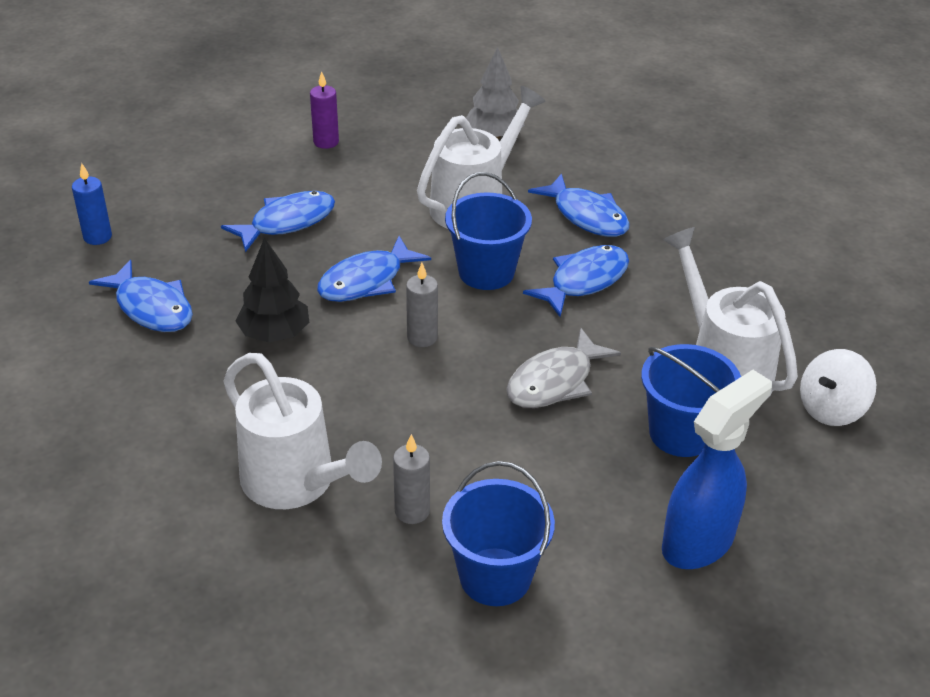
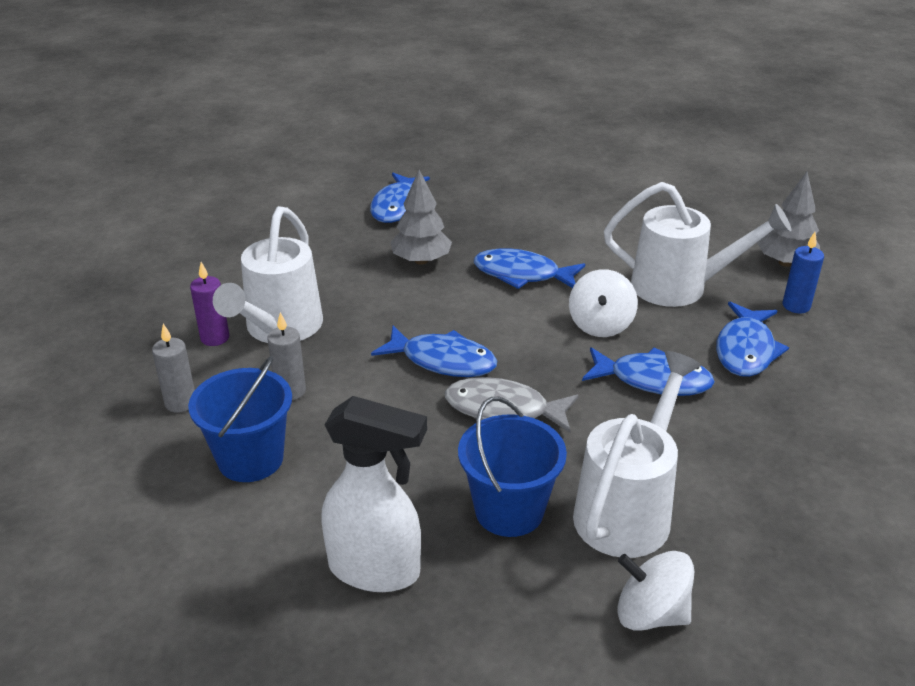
camera: 60 degrees right, 5 degrees down
blue candle [72,163,112,245] -> blue candle moved to [783,232,824,313]
blue fish [221,191,335,252] -> blue fish moved to [371,326,497,377]
black tree [236,237,309,342] -> grey tree [390,170,452,265]
purple candle [310,71,339,149] -> purple candle moved to [190,262,229,346]
grey candle [406,263,438,347] -> grey candle moved to [152,324,195,413]
blue bucket [445,172,532,290] -> white spinning top [569,269,638,337]
blue spray bottle [662,370,772,569] -> white spray bottle [321,396,427,592]

